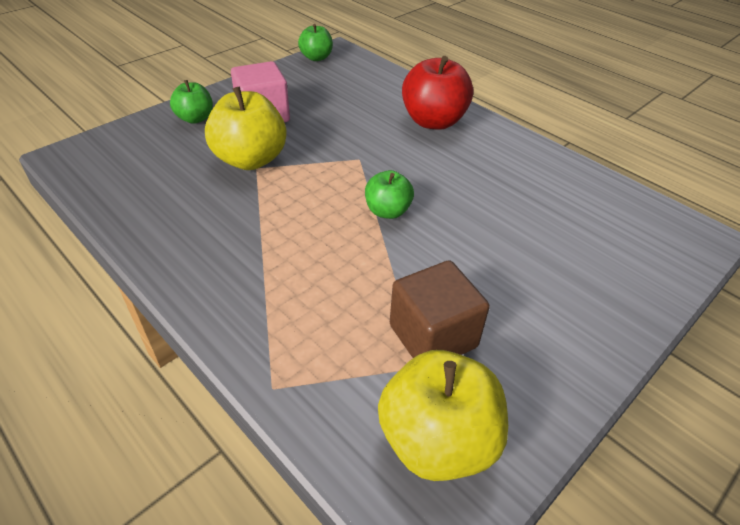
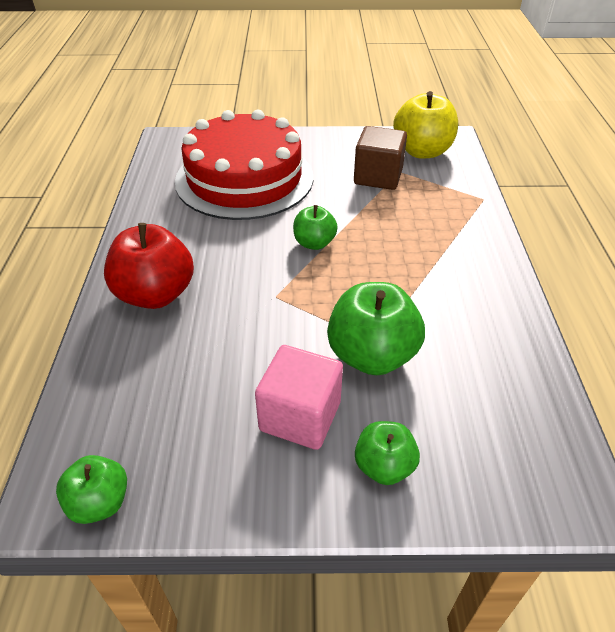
camera: 135 degrees left, 0 degrees up
yellow apple [205,87,287,170] -> green apple [327,282,425,375]
none -> red cake [175,110,313,220]

